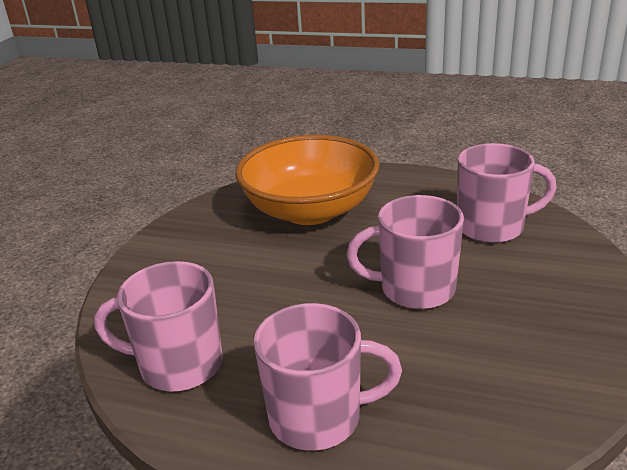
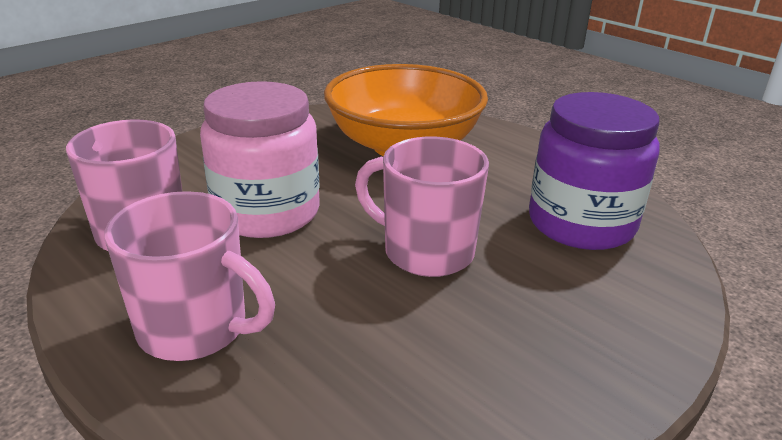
camera: 25 degrees right, 0 degrees up
pink mug [457,143,557,243] -> purple jar [529,92,660,250]
none -> pink jar [200,81,320,238]

